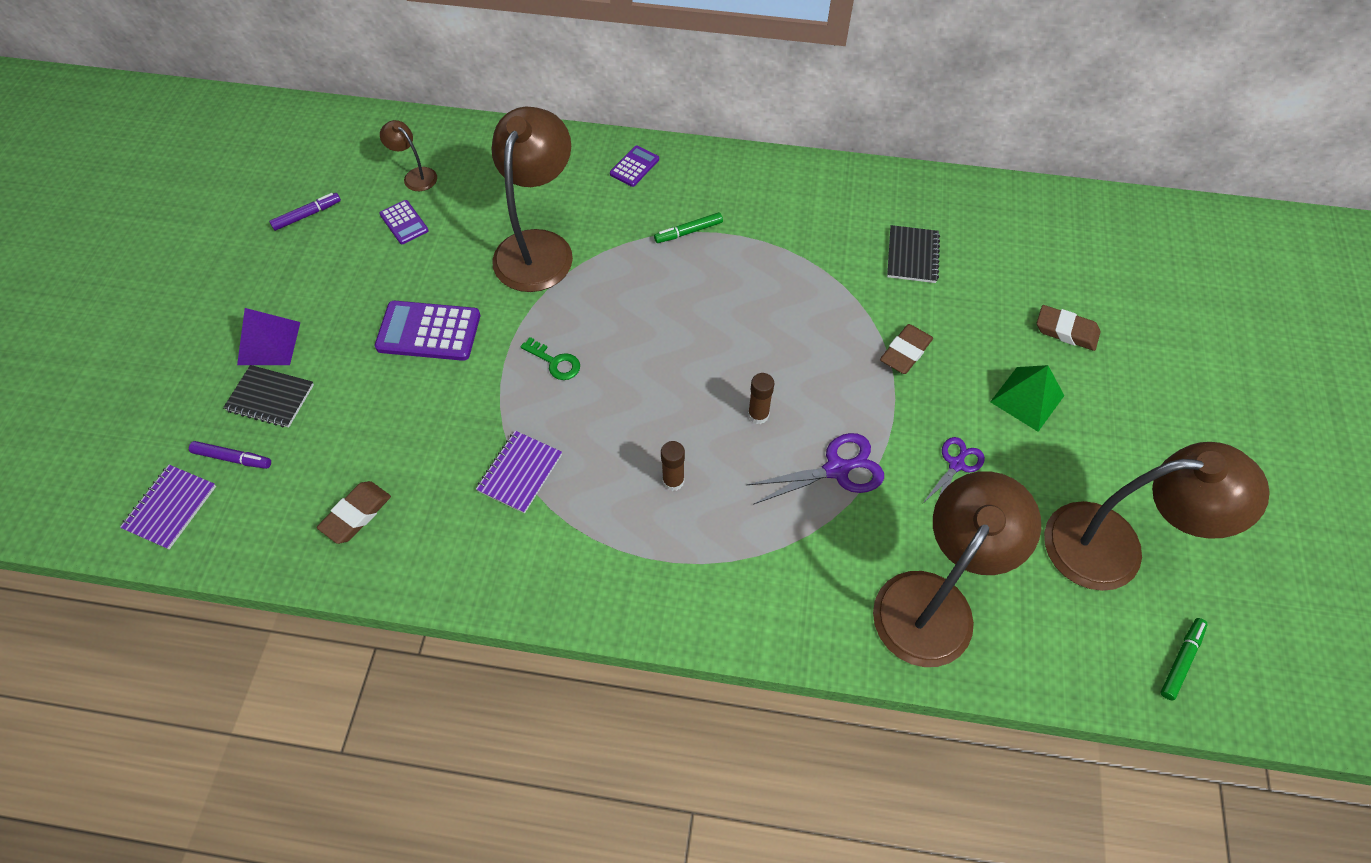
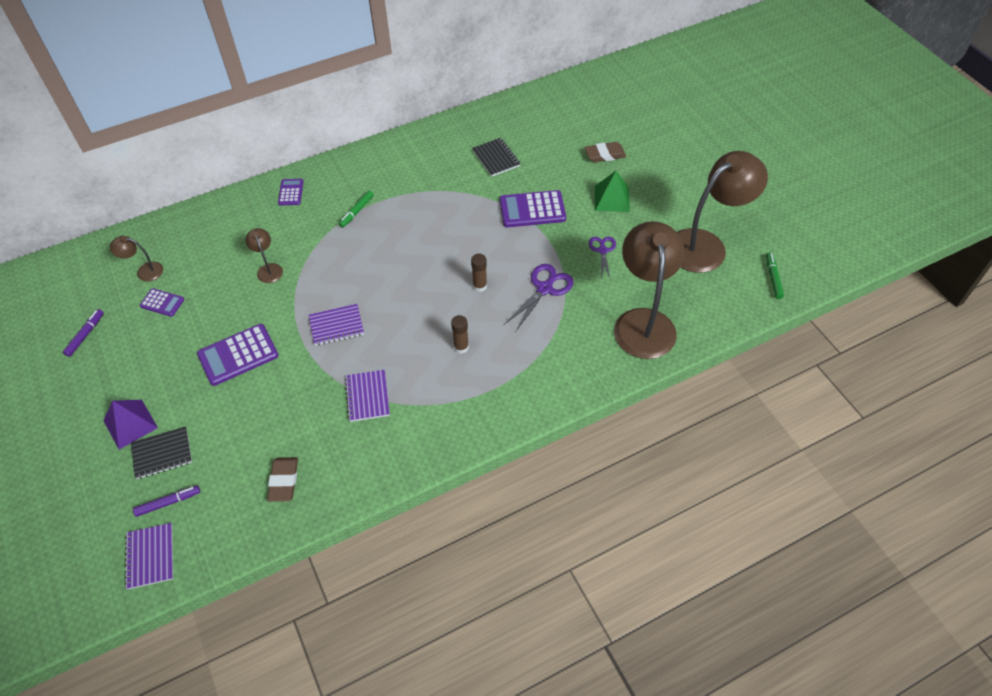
camera: 35 degrees left, 5 degrees down
brown lamp [491,107,573,292] -> brown lamp [246,228,283,283], size x0.44
green key [521,337,580,380] -> purple notebook [309,304,364,346]
brown eraser [880,324,933,374] -> purple calculator [499,190,566,227]

